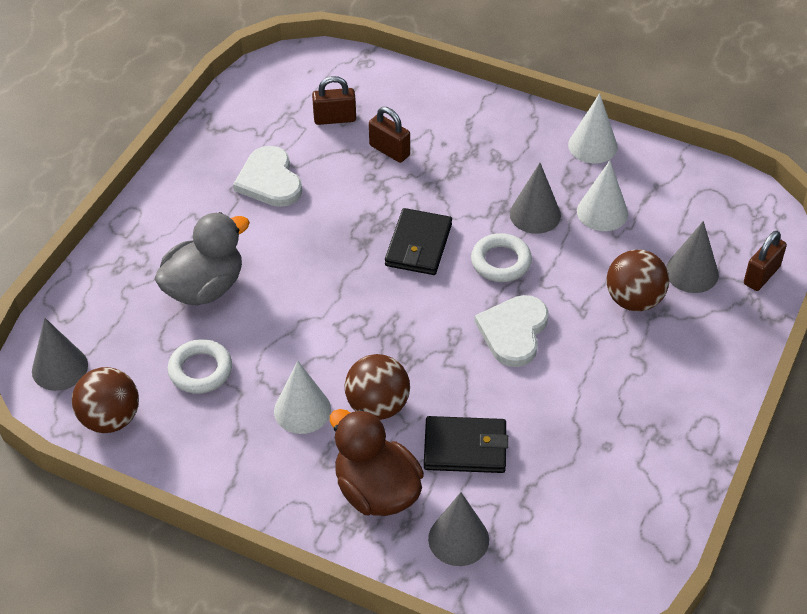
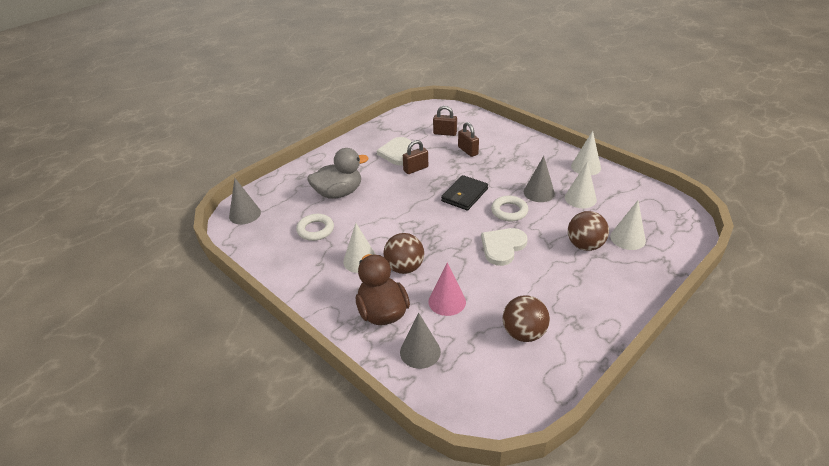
camera: 20 degrees right, 10 degrees down
brown ball [72,367,139,433] -> brown ball moved to [503,295,550,342]
black wallet [424,416,508,473] -> pink cone [428,263,466,316]
grey cone [666,221,719,293] -> white cone [610,200,646,250]
brown padlock [744,231,787,291] -> brown padlock moved to [403,140,428,174]

